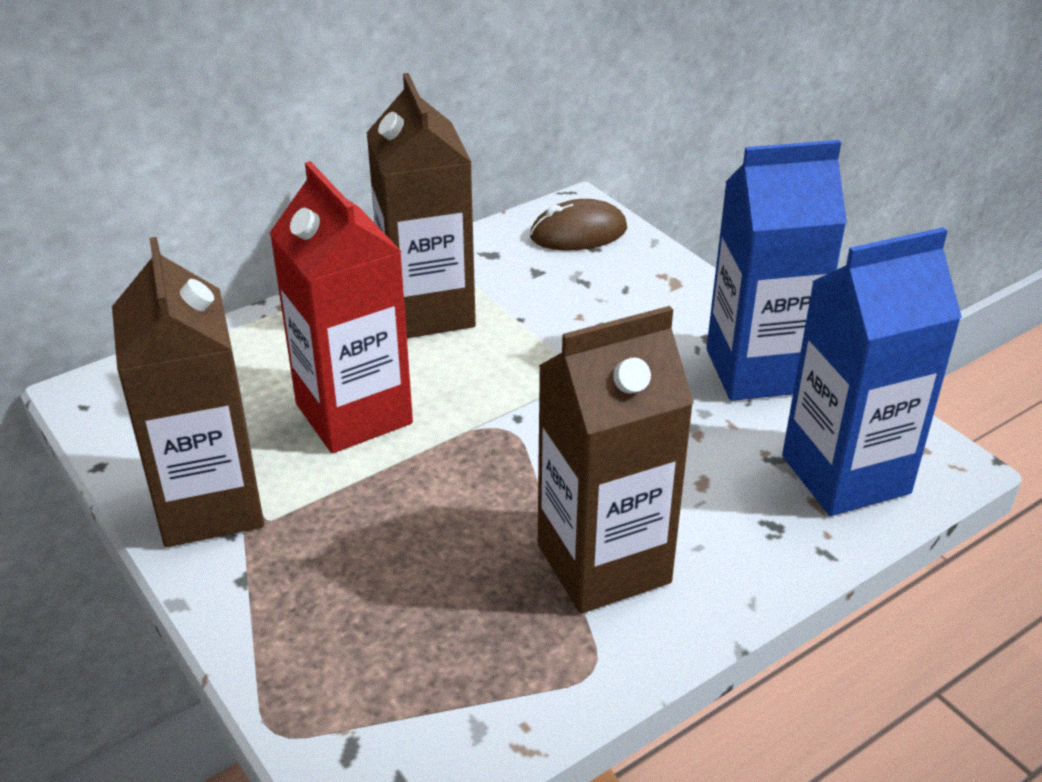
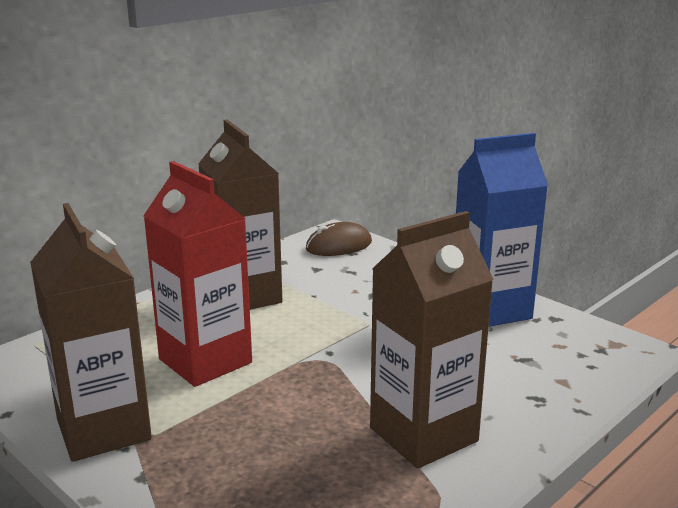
camera: 10 degrees left, 15 degrees down
blue carton [782,227,962,516] -> none

